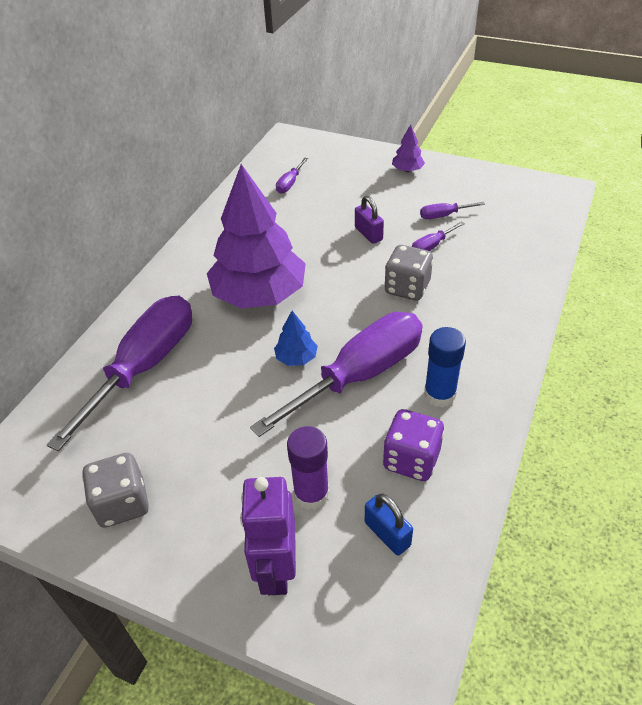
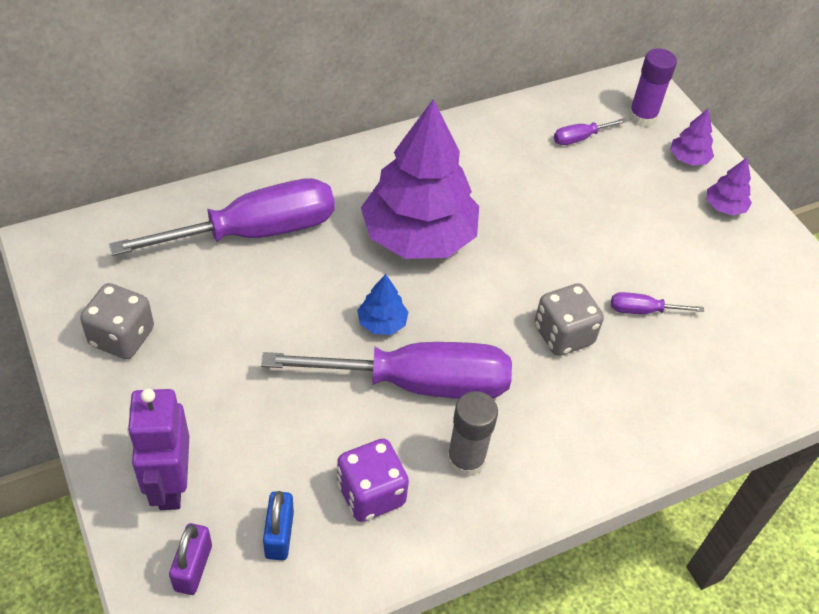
camera: 35 degrees right, 5 degrees up
purple robot [240,477,296,595] -> purple robot turned 45 degrees counterclockwise [127,389,189,510]
purple glue stick [287,426,329,510] -> purple glue stick moved to [628,49,677,127]
purple padlock [355,196,384,244] -> purple padlock moved to [169,523,212,595]
purple screwdriver [420,202,485,219] -> none
blue glue stick [424,327,466,407] -> grey glue stick [447,391,498,478]
none -> purple tree [670,109,714,166]

